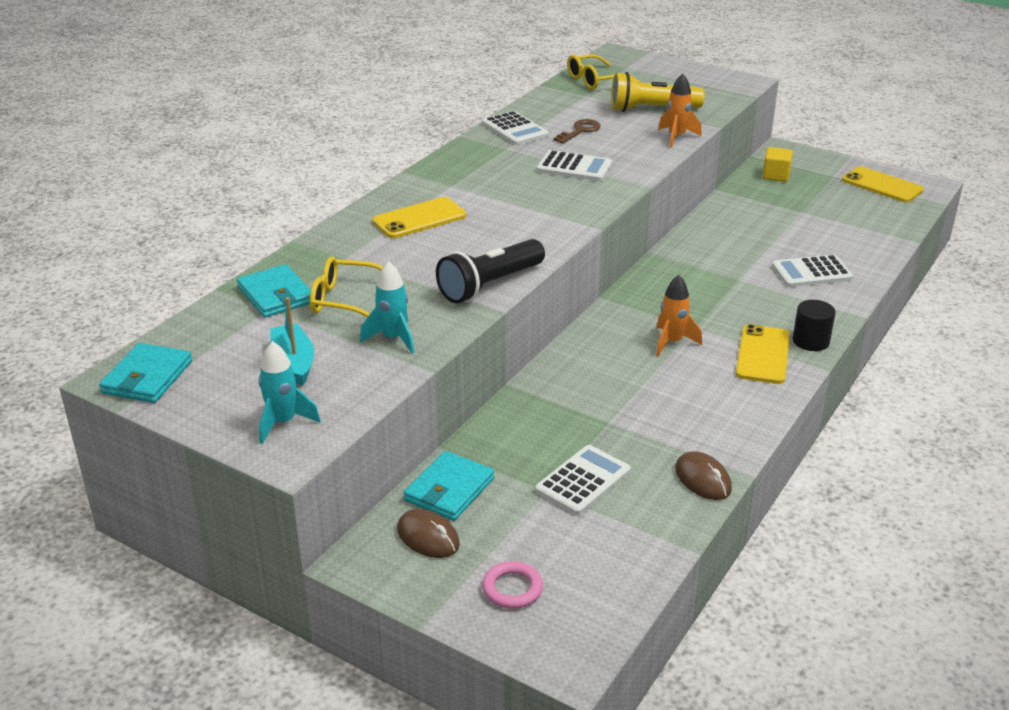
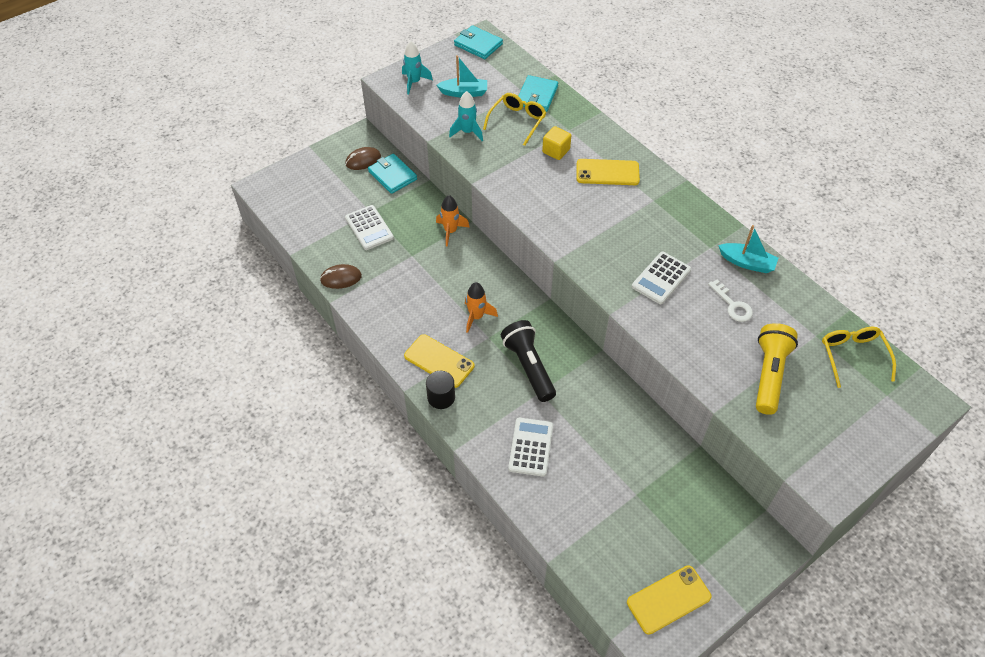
camera: 110 degrees right, 20 degrees up
turquoise wallet [237,264,311,317] -> turquoise wallet turned 60 degrees counterclockwise [518,75,558,112]
yellow phone [372,197,466,238] -> yellow phone turned 75 degrees counterclockwise [577,159,640,185]
black flashlight [436,239,545,304] -> black flashlight moved to [501,320,556,402]
white calculator [482,111,549,145] -> turquoise boat [718,225,778,273]
pink ring [482,561,543,609] -> none
brown key [554,119,601,144] -> white key [708,279,753,322]
orange rocket [658,73,702,148] -> orange rocket moved to [436,195,470,247]
yellow cube [763,147,793,182] -> yellow cube moved to [542,126,571,160]

